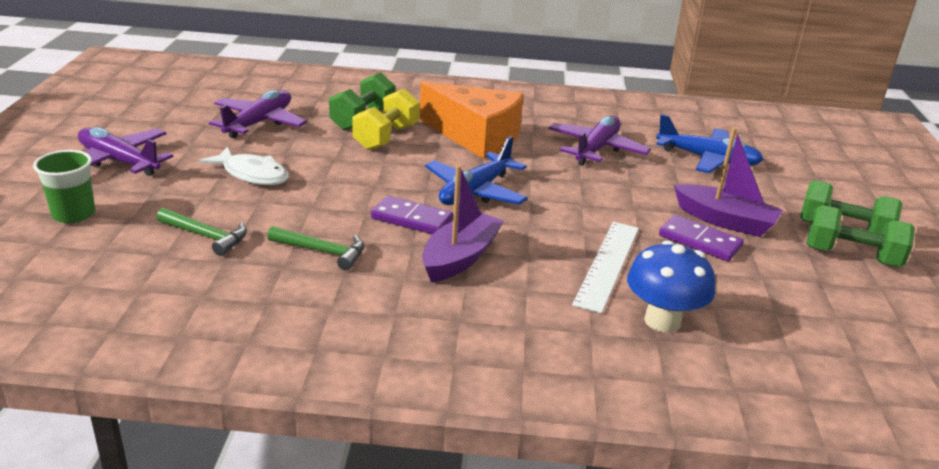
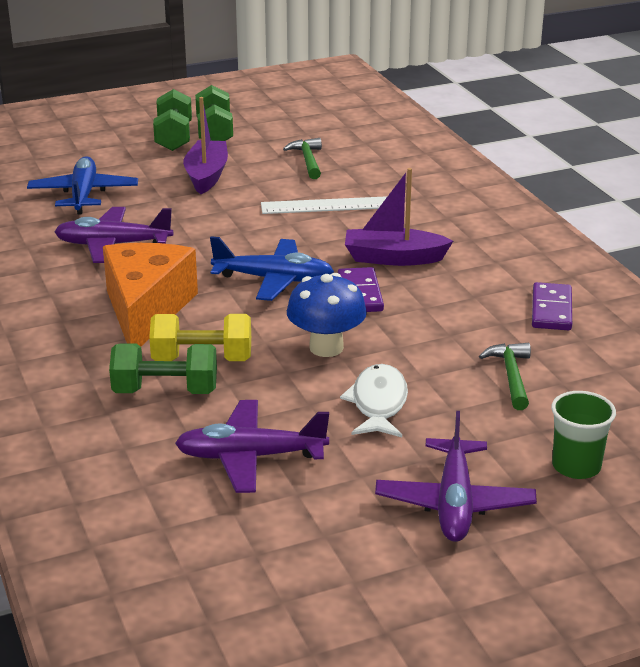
camera: 115 degrees left, 0 degrees up
green hammer [267,226,364,270] -> green hammer moved to [283,138,322,179]
blue mushroom [627,240,715,333] -> blue mushroom moved to [287,273,367,357]
purple domino [659,215,744,261] -> purple domino moved to [532,282,572,330]

